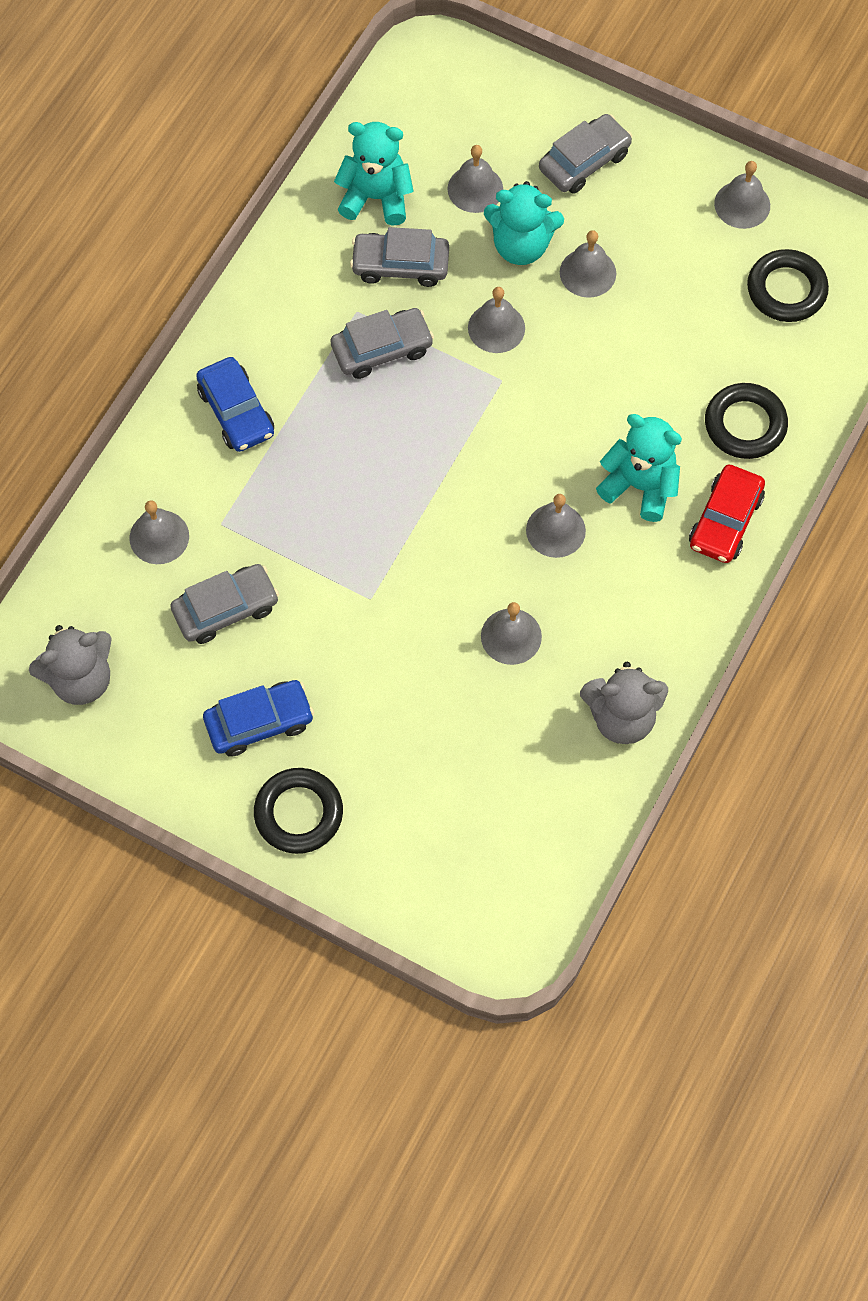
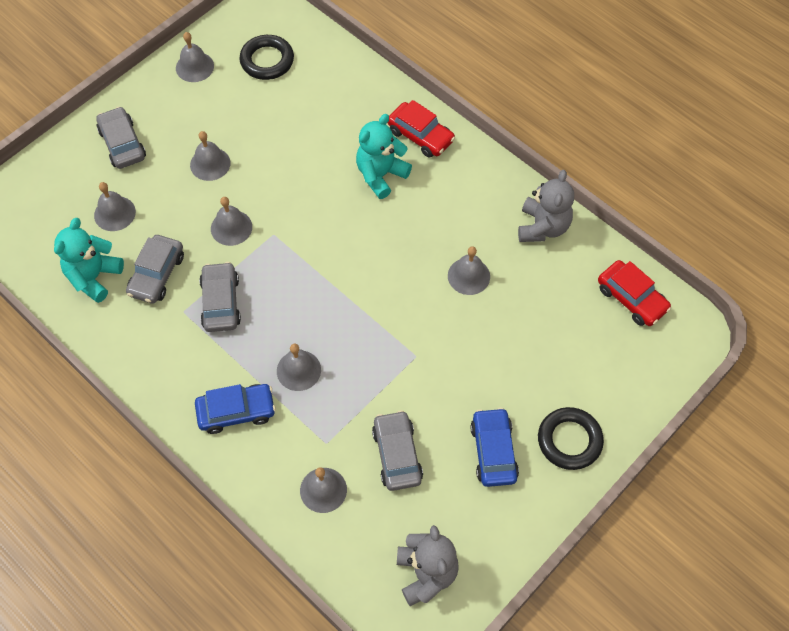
camera: 75 degrees left, 5 degrees down
turquoise teddy bear [484,181,564,265] -> none
grey bell [526,494,586,558] -> grey bell moved to [277,344,321,391]
black ring [705,383,788,459] -> none
none -> red car [598,260,671,326]

